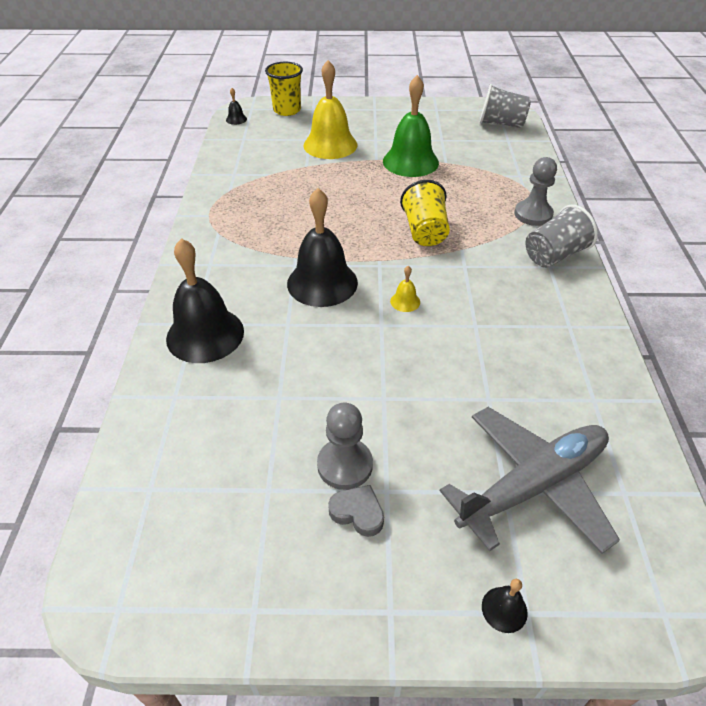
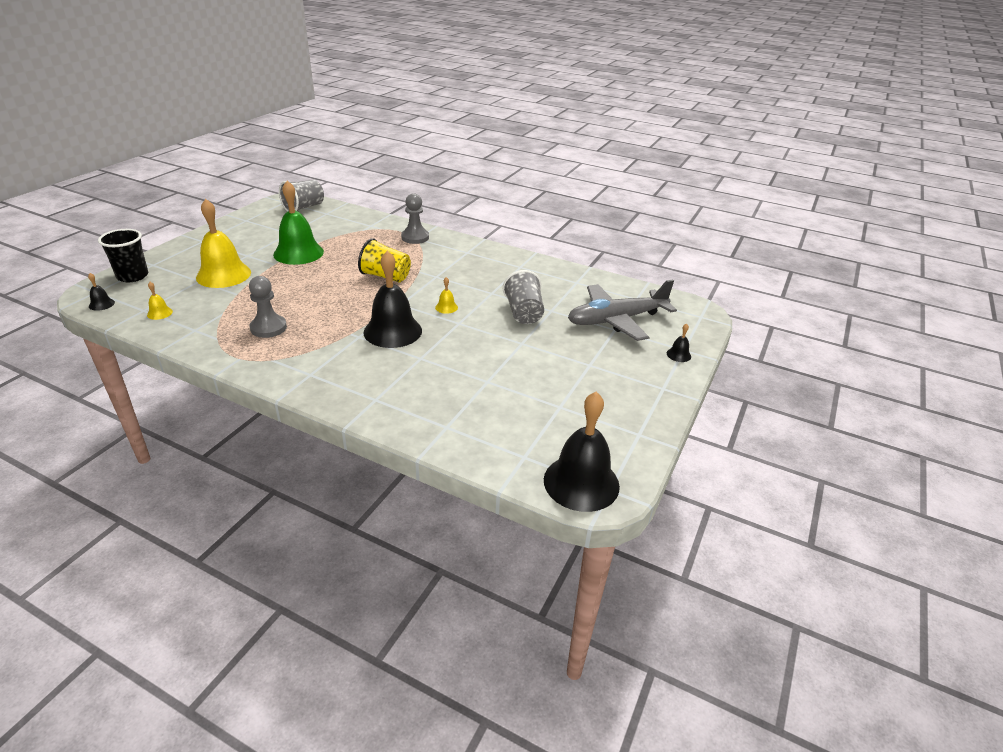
camera: 65 degrees left, 10 degrees down
black bell [166,238,244,363] -> black bell moved to [544,392,620,512]
yellow cup [265,62,303,116] -> black cup [98,229,148,282]
grey pawn [317,403,373,490] -> grey pawn moved to [249,276,287,338]
grey heart [328,485,384,537] -> none
grey plane [440,407,620,554] -> grey plane turned 105 degrees counterclockwise [568,280,677,341]
grey cup [526,204,598,268] -> grey cup moved to [503,270,544,324]
none -> yellow bell [147,282,173,320]

